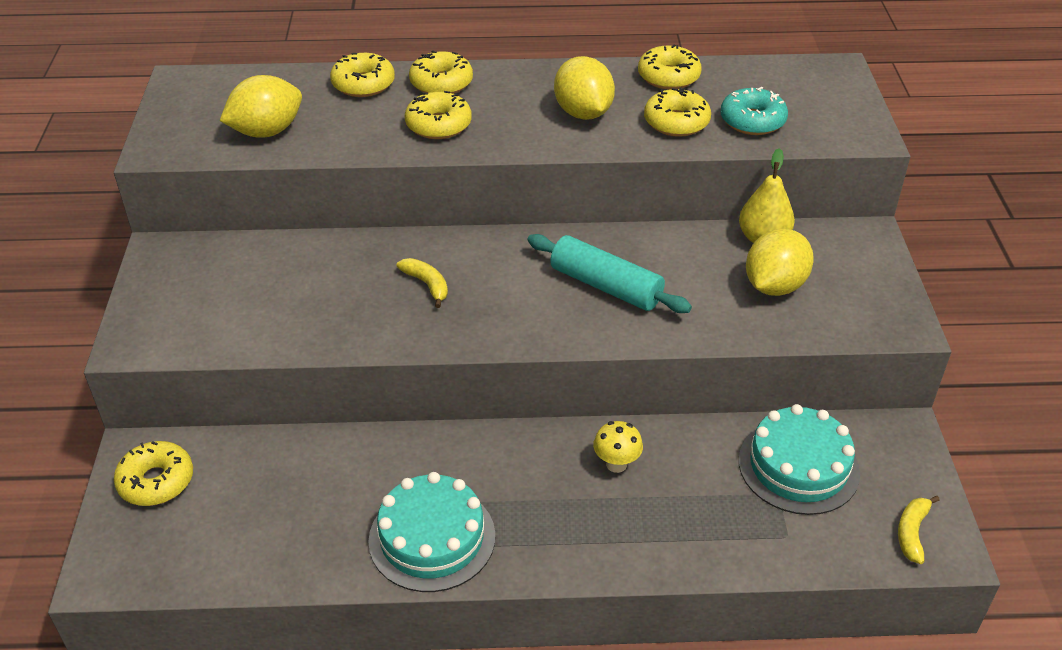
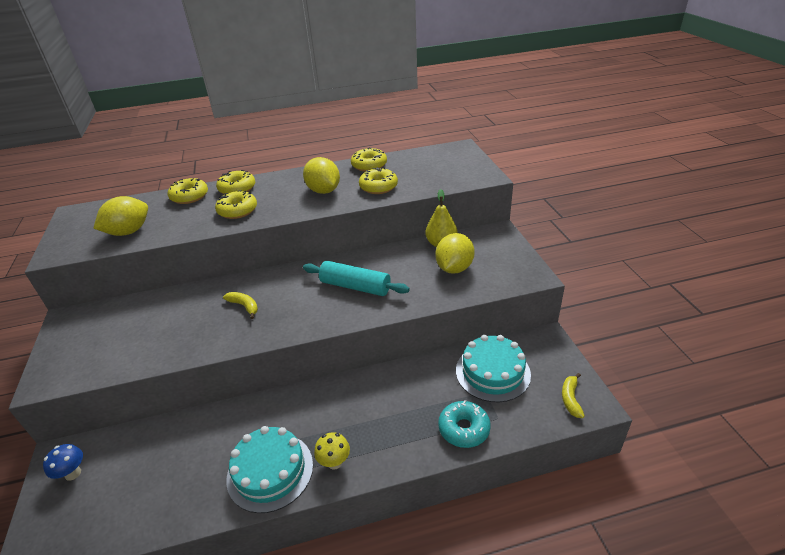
camera: 10 degrees left, 5 degrees down
yellow donut [114,441,193,506] -> blue mushroom [43,444,83,481]
yellow mushroom [593,421,643,473] -> yellow mushroom moved to [314,432,350,470]
turquoise donut [721,87,788,135] -> turquoise donut moved to [438,400,491,448]

